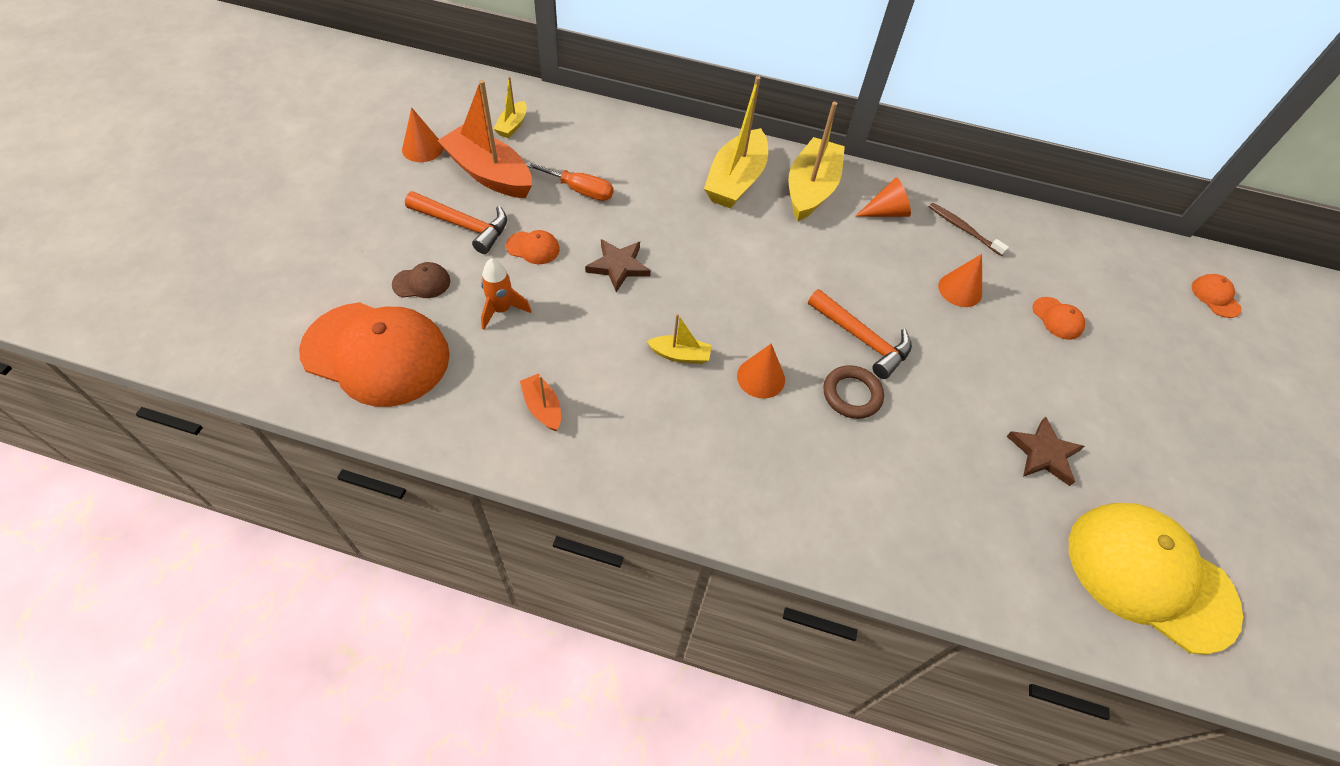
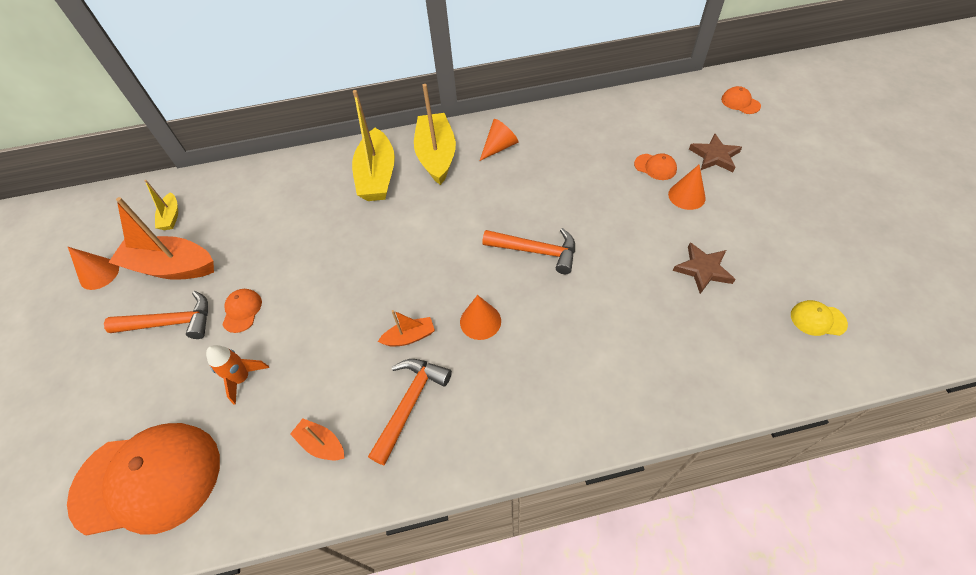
camera: 20 degrees left, 0 degrees up
brown cap [392,262,450,298] -> none
orange cap [506,230,560,264] -> orange cap turned 75 degrees counterclockwise [222,289,262,333]
orange screwdriver [526,162,614,201] -> none
brown star [585,239,651,292] -> brown star moved to [689,134,742,172]
yellow boat [646,314,712,364] -> orange boat [378,310,435,346]
brown ring [823,365,884,419] -> none
brown toothbrush [929,203,1009,256] -> none
orange cone [938,254,982,307] -> orange cone moved to [668,164,706,210]
yellow cap [1069,503,1243,655] -> yellow cap [791,300,848,336], size x0.40
none -> orange hammer [368,359,452,465]

